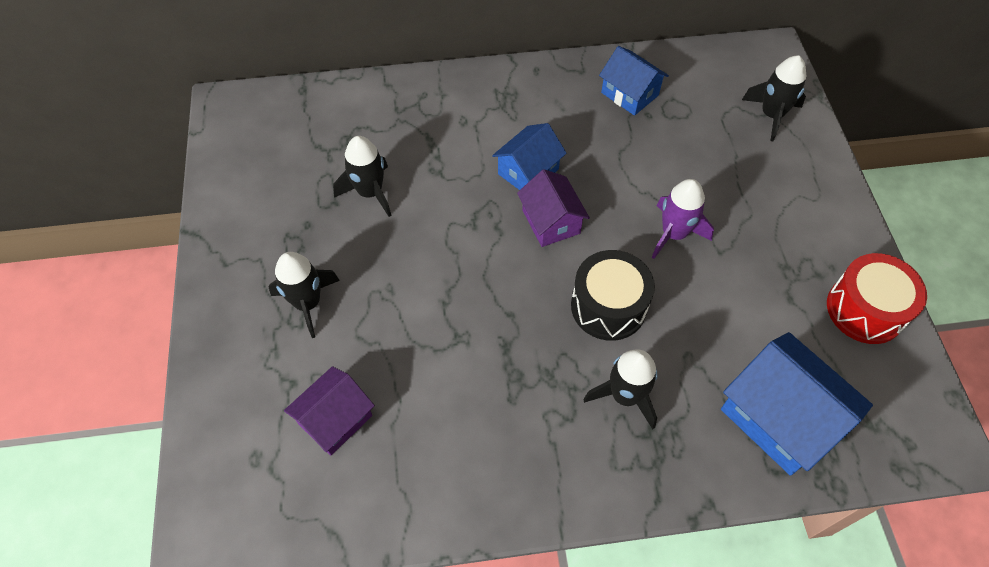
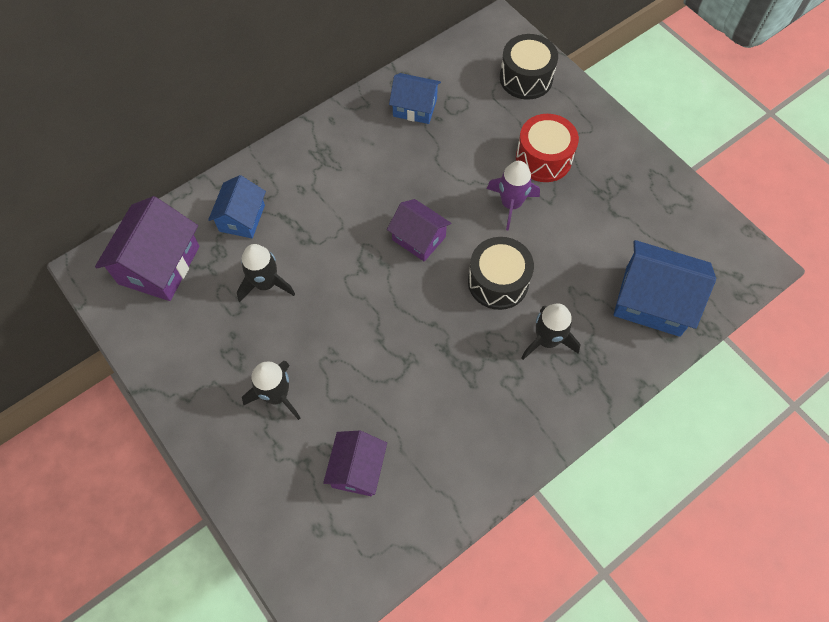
camera: 30 degrees left, 5 degrees up
blue house [492,123,567,190] -> blue house moved to [208,175,266,238]
black rocket [742,55,806,141] -> black drum [500,34,558,100]
red drum [827,253,927,344] -> red drum moved to [516,114,579,182]
none -> purple house [95,196,200,301]

